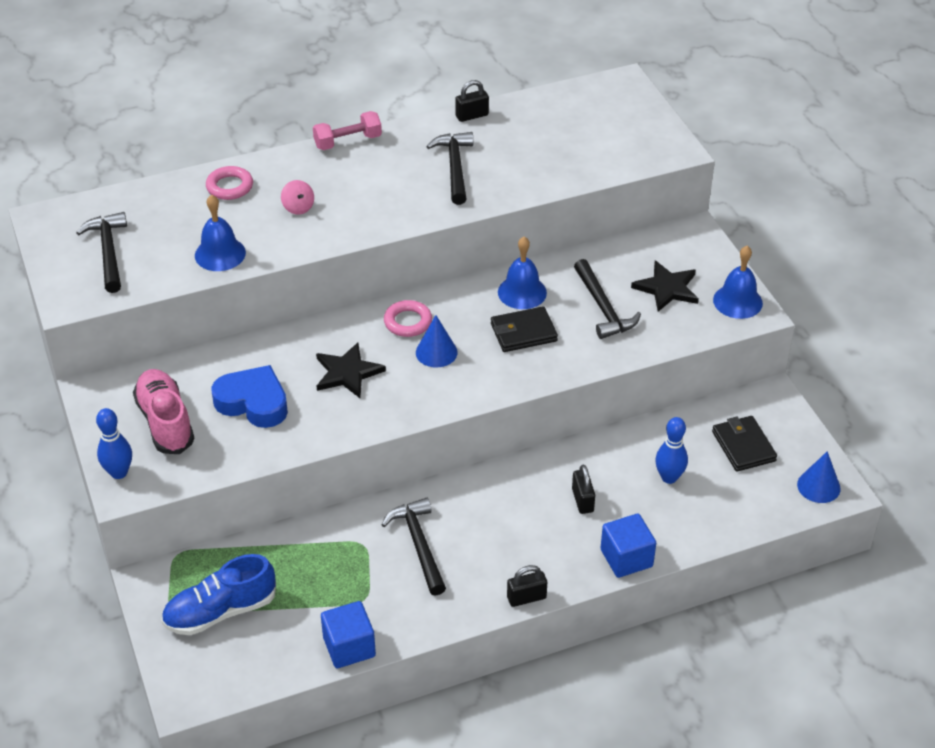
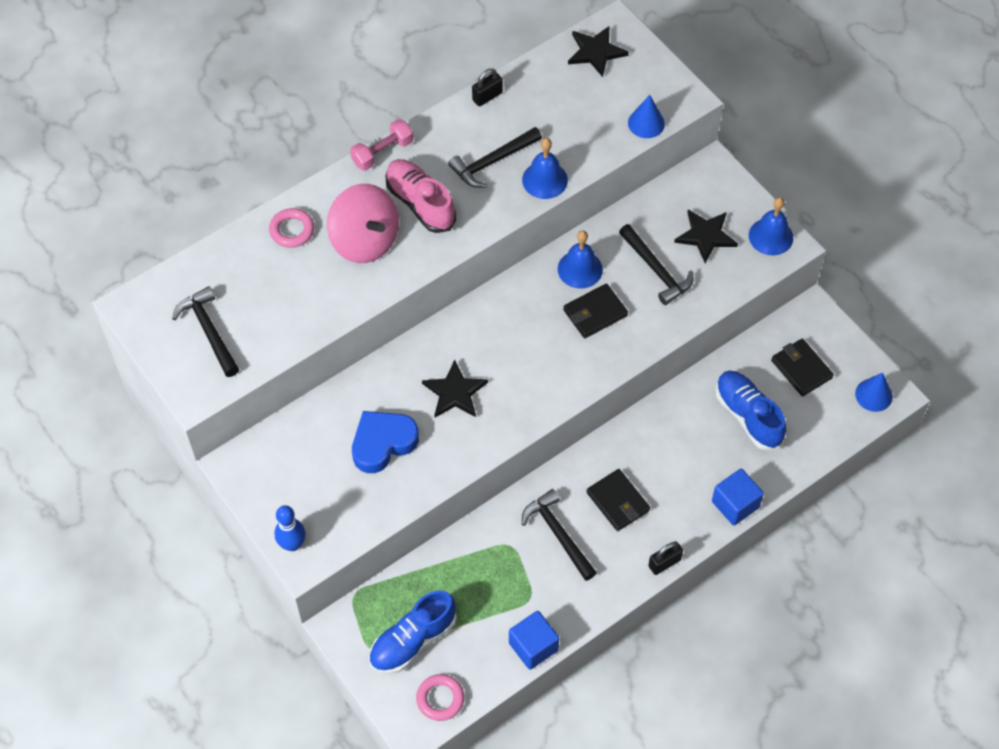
camera: 15 degrees left, 15 degrees up
pink shoe [133,369,194,454] -> pink shoe moved to [385,159,456,233]
blue bell [195,194,246,271] -> blue bell moved to [522,138,568,199]
blue heart [211,365,288,428] -> blue heart turned 45 degrees counterclockwise [352,411,419,473]
pink spinning top [281,180,314,215] -> pink spinning top [327,184,399,263], size x2.43
pink ring [384,300,432,337] -> pink ring moved to [416,674,464,721]
blue cone [416,315,458,367] -> blue cone moved to [628,95,665,138]
black hammer [426,132,473,205] -> black hammer turned 105 degrees counterclockwise [448,127,542,188]
black padlock [572,465,595,514] -> none
blue bowling pin [655,417,688,484] -> blue shoe [716,370,786,450]
none -> black star [568,26,629,77]
none -> black wallet [587,469,650,531]

